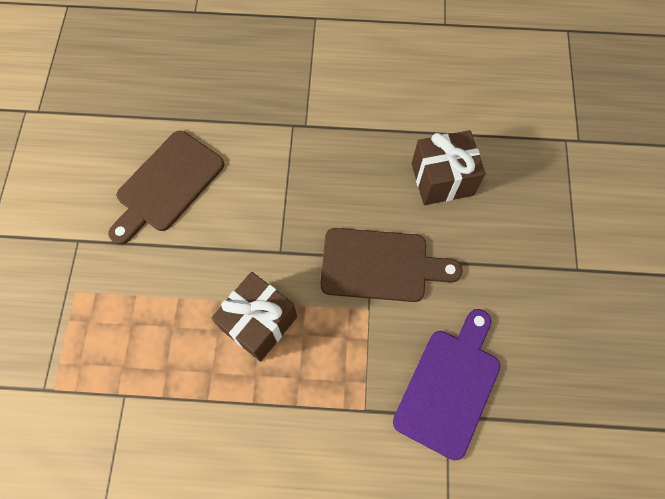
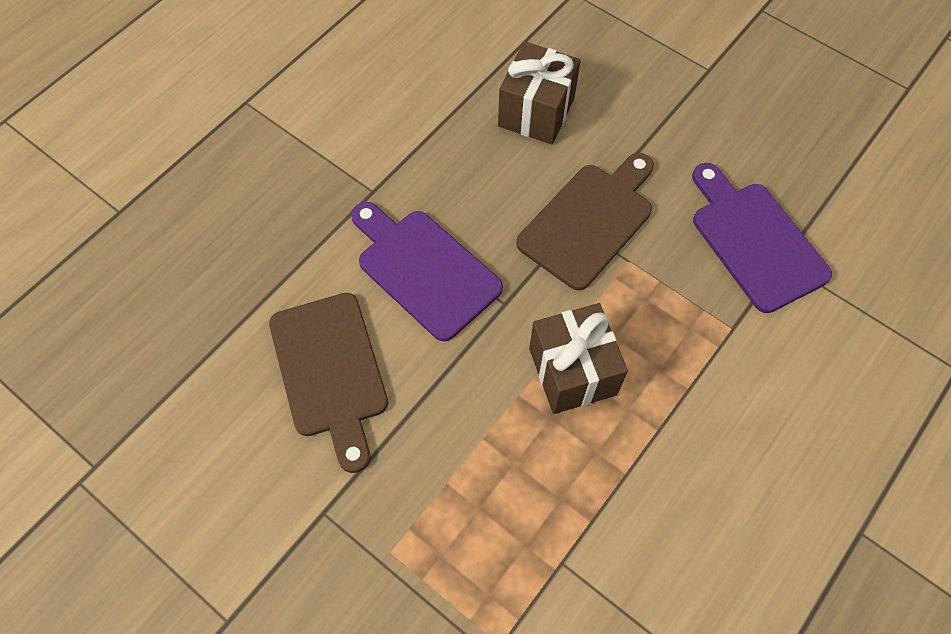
camera: 55 degrees left, 5 degrees down
none -> purple cutting board [351,202,503,342]

